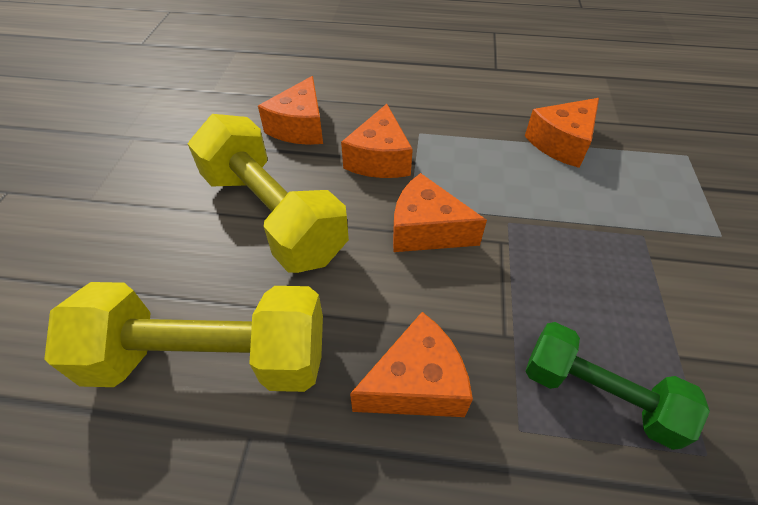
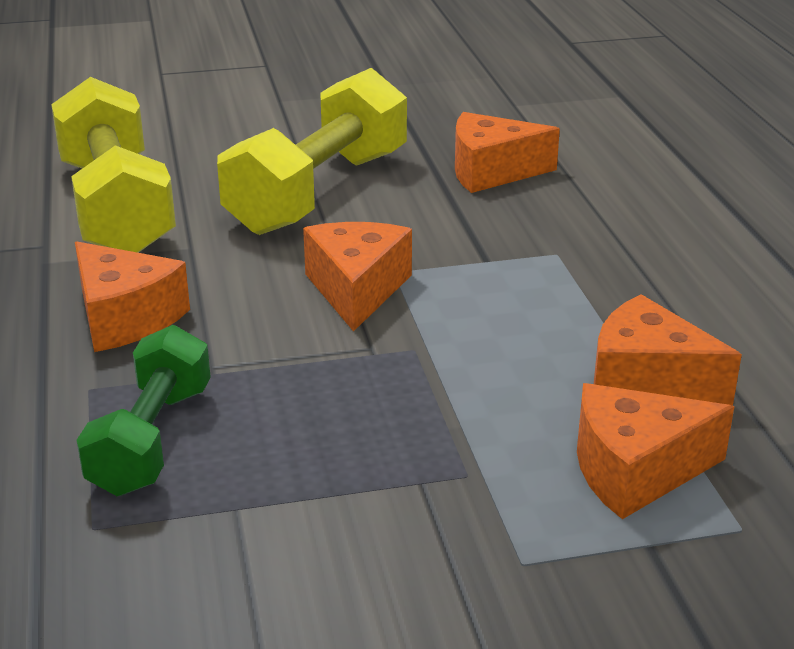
camera: 70 degrees right, 20 degrees down
orange cheese [341,104,413,178] -> orange cheese moved to [577,383,734,519]

